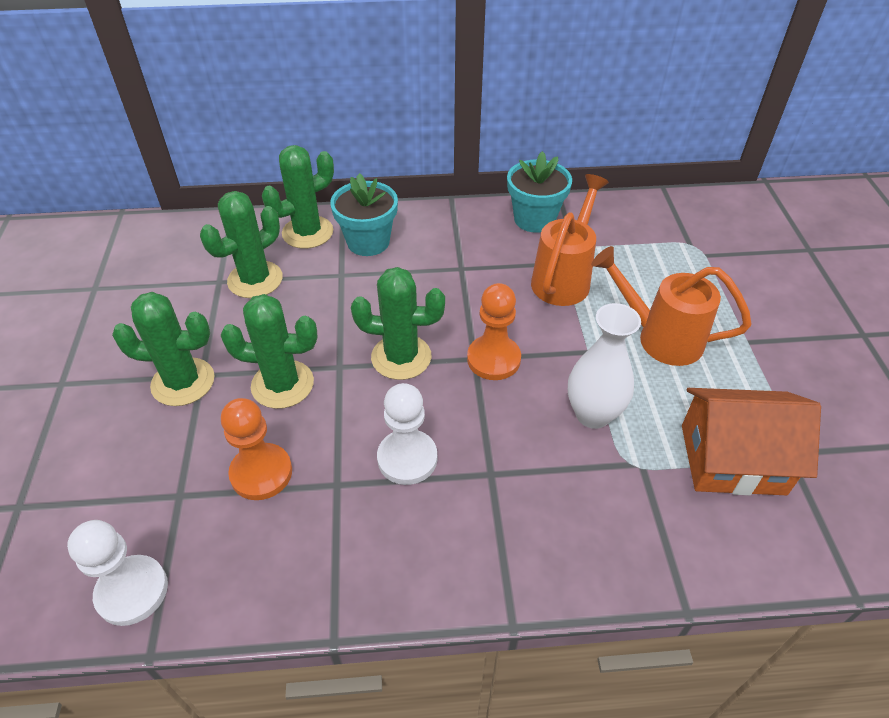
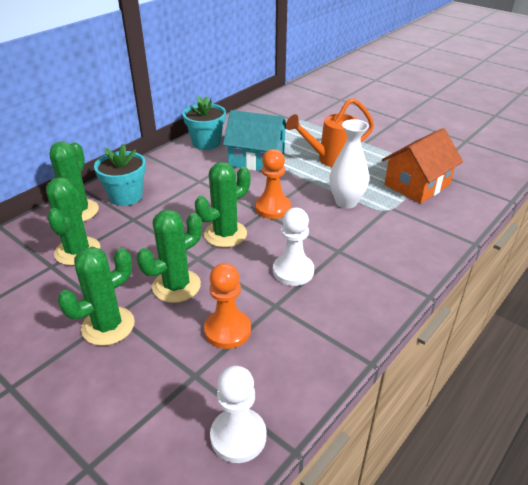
camera: 45 degrees left, 10 degrees down
orange watering can [531,174,609,306] -> turquoise house [223,110,286,171]

